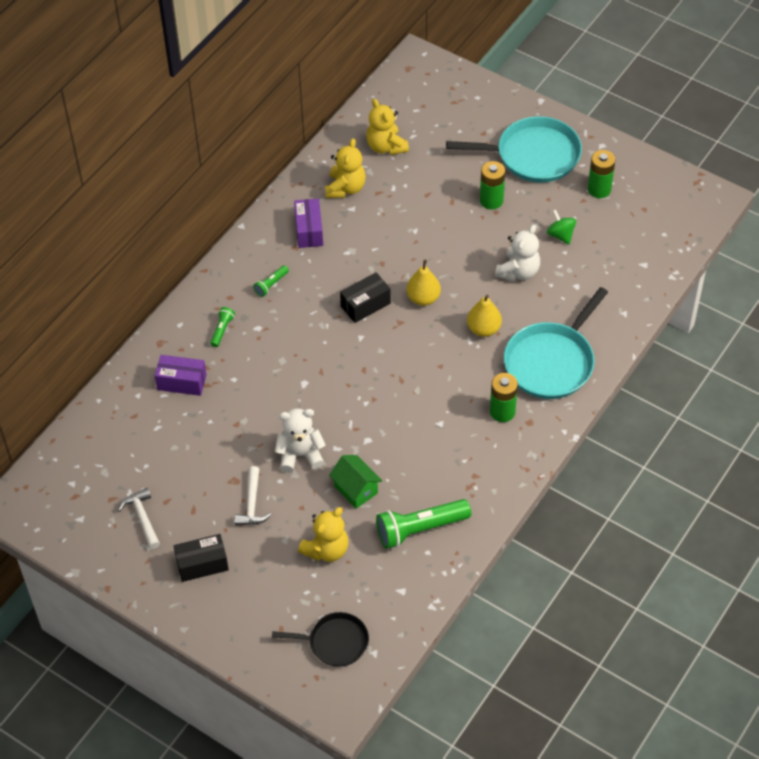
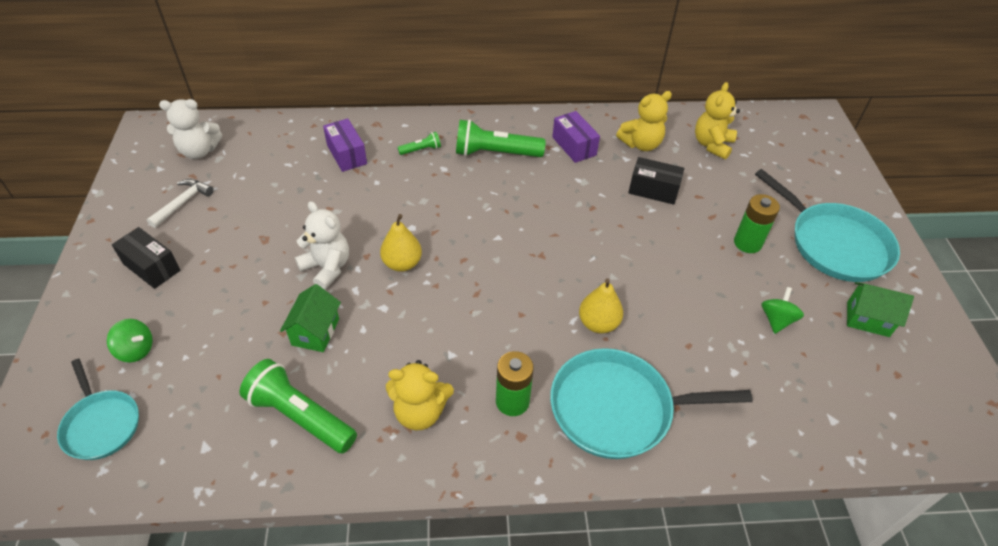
camera: 50 degrees right, 5 degrees down
white hammer [234,466,272,526] -> none
green flashlight [253,265,289,297] -> green flashlight [456,119,546,157], size x2.09
black pan [272,612,369,667] -> turquoise pan [57,359,139,460]
purple box [294,198,323,248] -> purple box turned 75 degrees counterclockwise [552,111,600,163]
yellow teddy bear [298,507,349,562] -> yellow teddy bear moved to [386,360,454,430]
black box [340,272,391,323] -> black box moved to [628,157,684,205]
yellow pear [406,259,441,306] -> yellow pear moved to [380,214,422,272]
white teddy bear [495,224,540,281] -> white teddy bear moved to [159,99,222,159]
green battery [588,150,616,198] -> green house [847,282,914,337]
none -> green spinning top [107,319,153,363]

